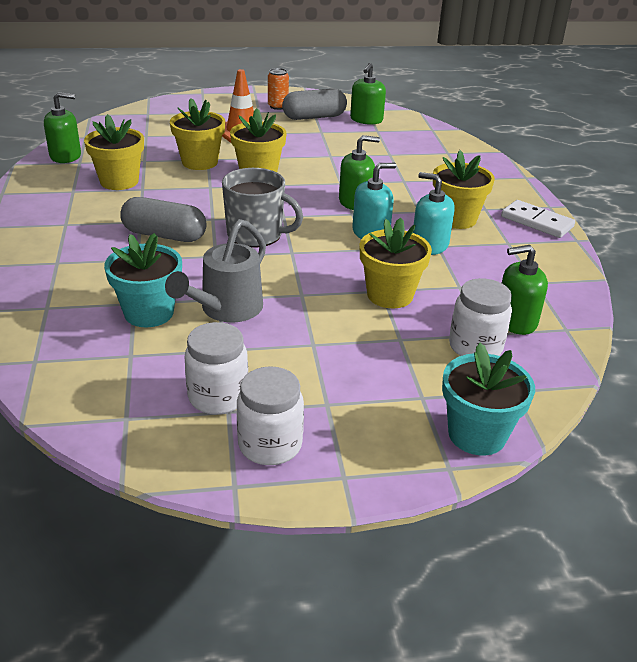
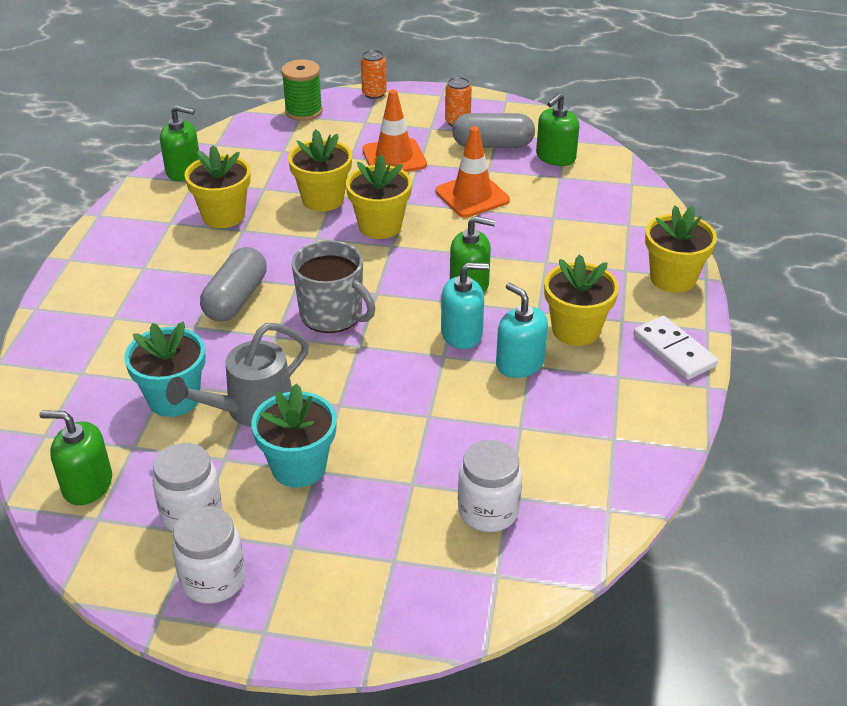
camera: 20 degrees right, 5 degrees up
grey capsule [120,197,207,242] -> grey capsule turned 75 degrees clockwise [200,247,267,322]
yellow flower pot [360,218,432,308] -> yellow flower pot moved to [645,206,717,293]
turquoise flower pot [442,343,535,455] -> turquoise flower pot moved to [251,383,337,488]
green soap dispenser [502,245,548,335] -> green soap dispenser moved to [39,410,112,505]
none -> green spool [281,60,323,121]
none -> orange can [361,50,387,99]
none -> orange traffic cone [436,126,510,218]

